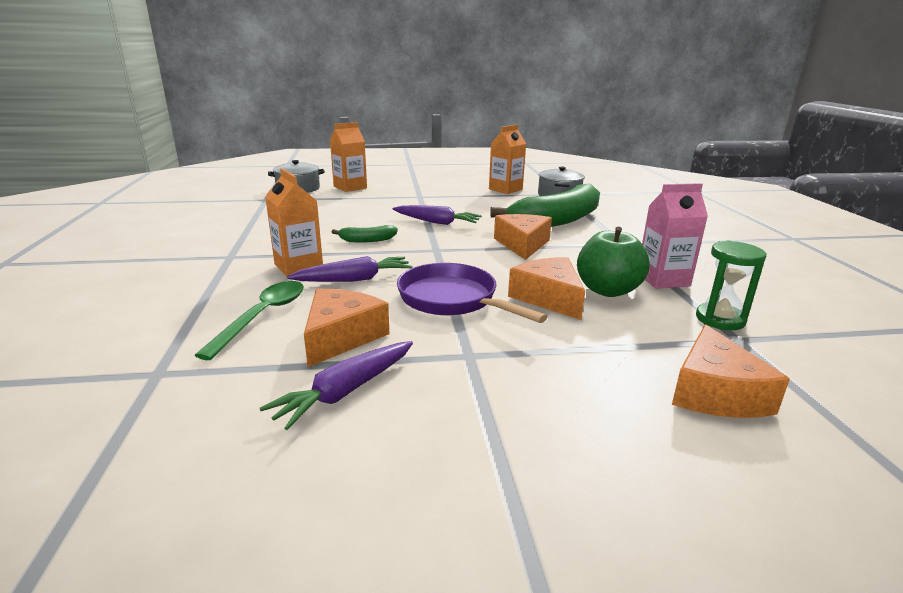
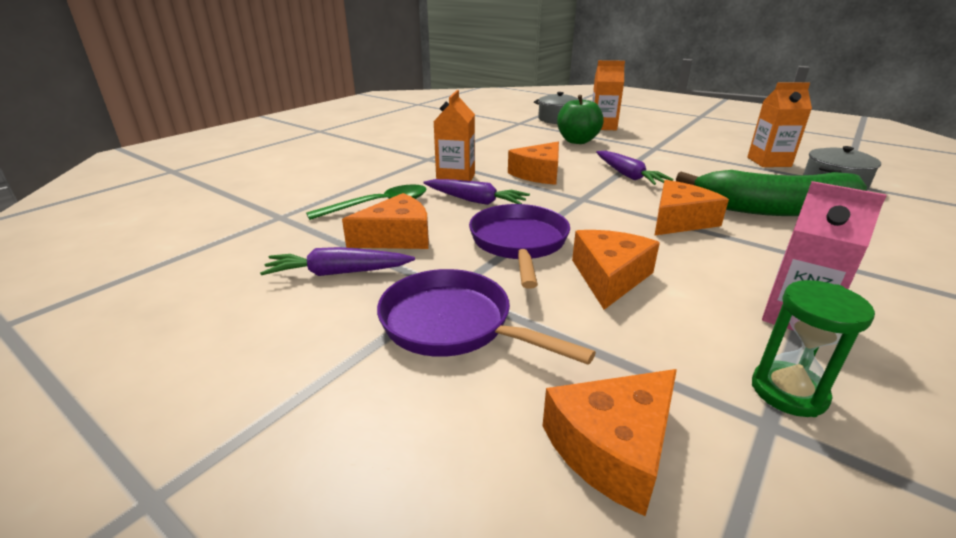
camera: 45 degrees right, 5 degrees up
green banana [332,225,398,243] -> orange cheese [508,142,559,185]
green apple [577,227,650,297] -> green apple moved to [557,95,604,144]
none -> purple pan [377,269,596,365]

